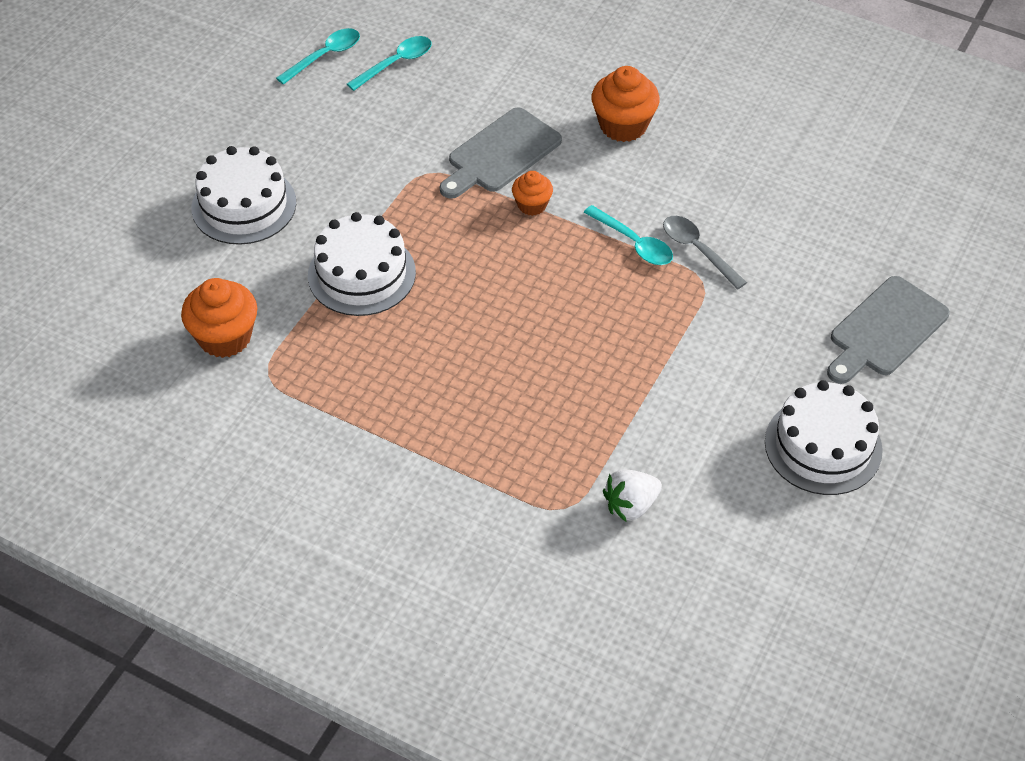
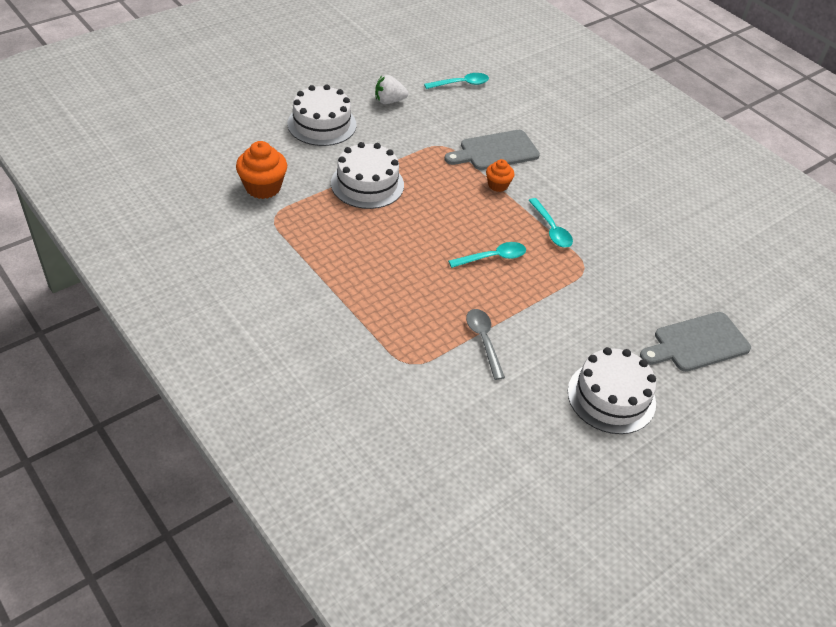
camera: 20 degrees right, 5 degrees down
turquoise spoon [276,28,360,85] -> turquoise spoon moved to [448,242,526,268]
orange cupcake [592,66,660,142] -> none
white strawberry [603,469,662,521] -> white strawberry moved to [375,75,408,104]
grey spoon [663,216,747,289] -> grey spoon moved to [466,309,505,380]

